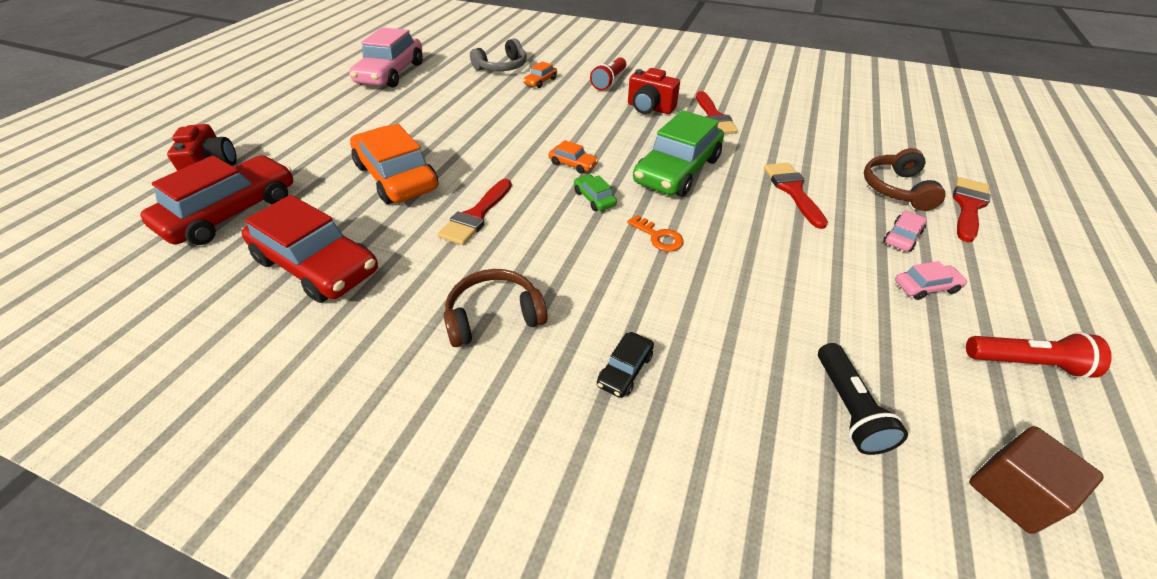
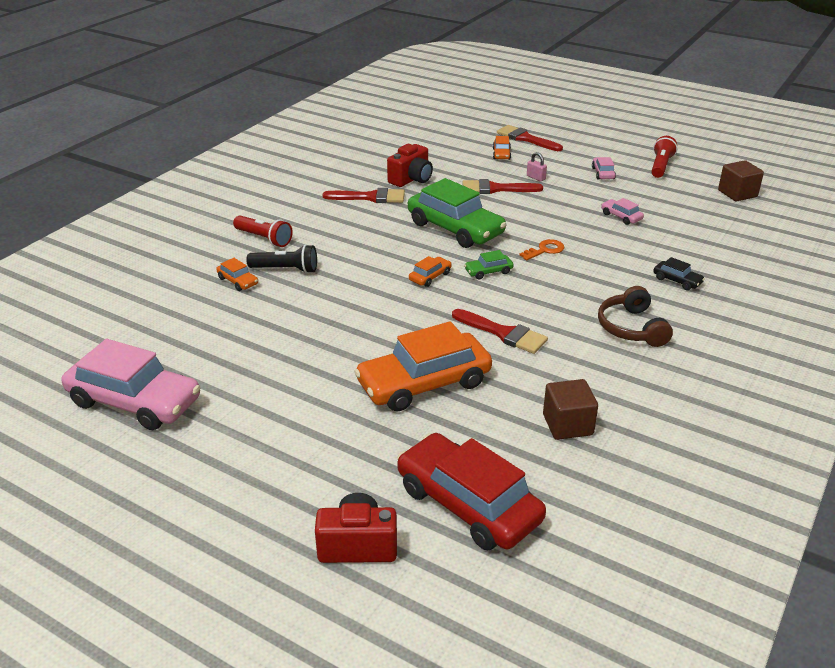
camera: 80 degrees left, 10 degrees down
red car [242,195,378,303] -> brown cube [543,379,598,440]
grey headphones [470,38,527,71] -> none
red camera [628,68,680,114] -> red camera moved to [387,144,433,187]
black flashlight [818,343,908,455] -> black flashlight moved to [246,244,317,273]
brown headphones [864,148,946,211] -> orange car [493,136,511,160]
pink car [883,211,927,252] -> pink car moved to [601,198,644,225]
none -> pink padlock [527,152,547,182]

